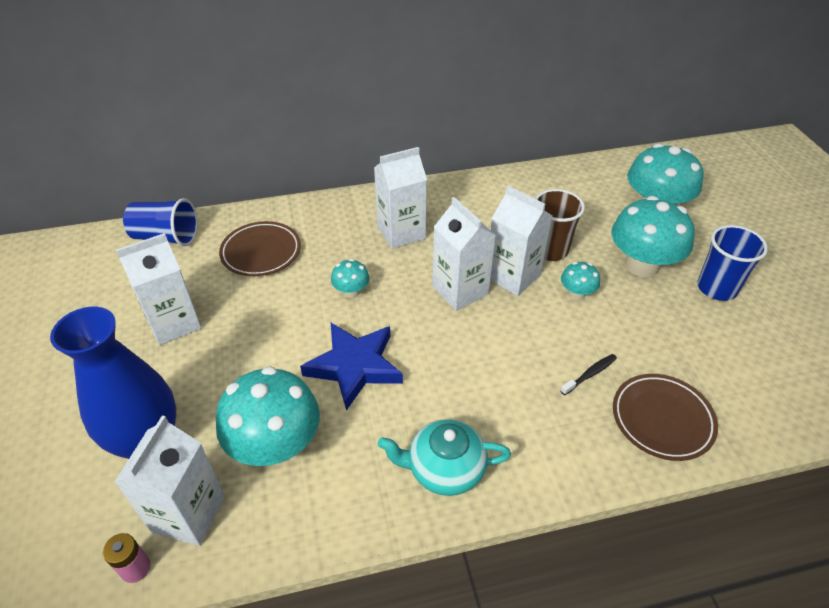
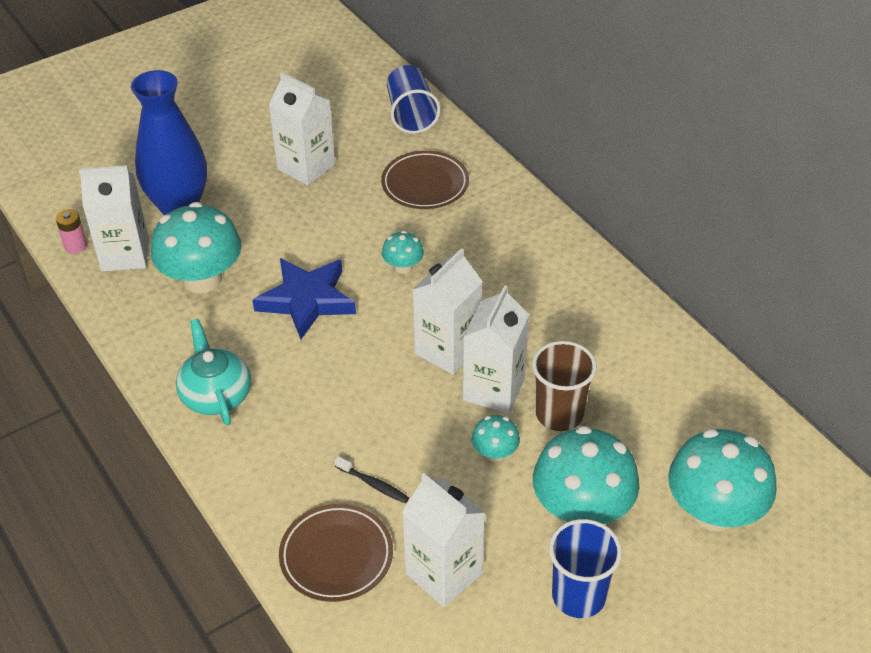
camera: 70 degrees right, 0 degrees up
white carton [374,147,427,249] -> white carton moved to [402,473,485,607]

